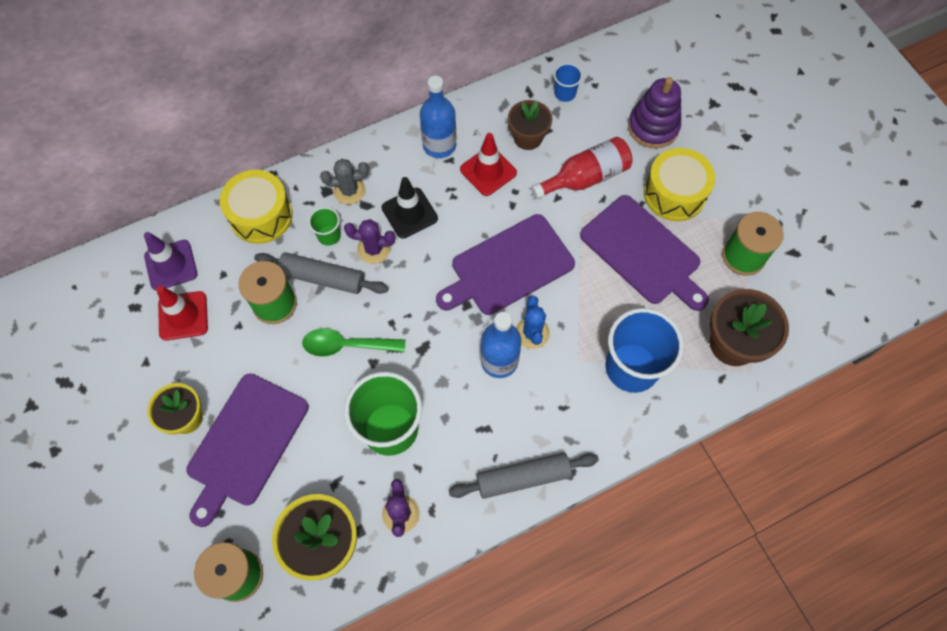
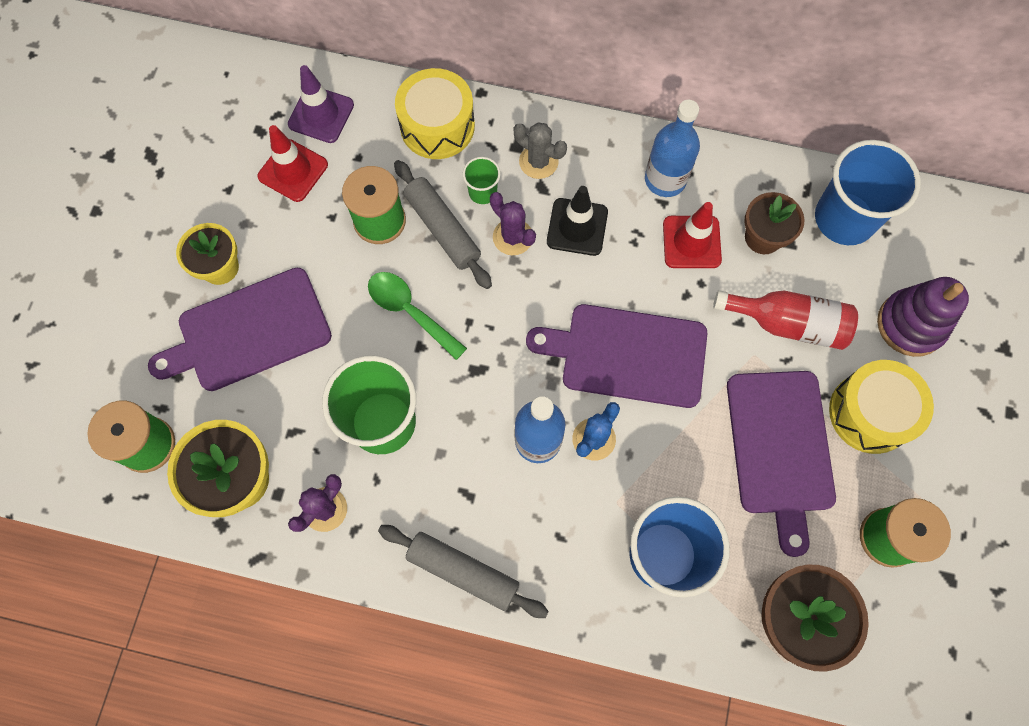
camera: 40 degrees right, 5 degrees up
blue cup [554,63,583,102] -> blue cup [815,140,921,245], size x2.16

